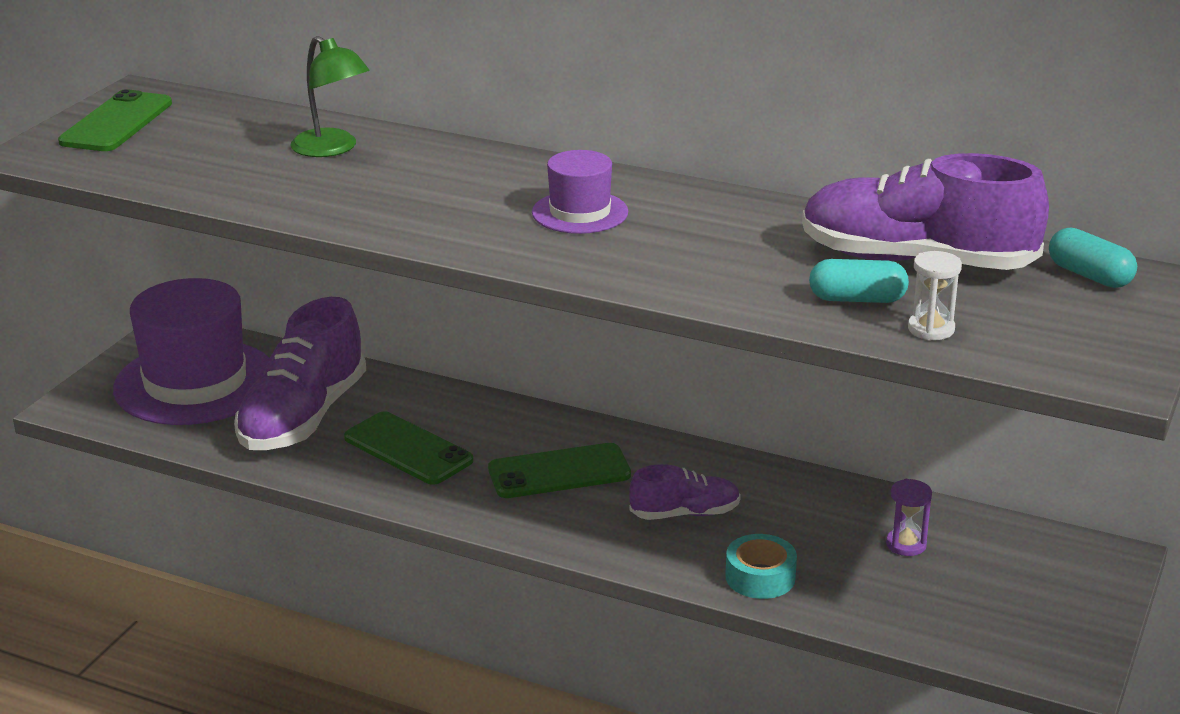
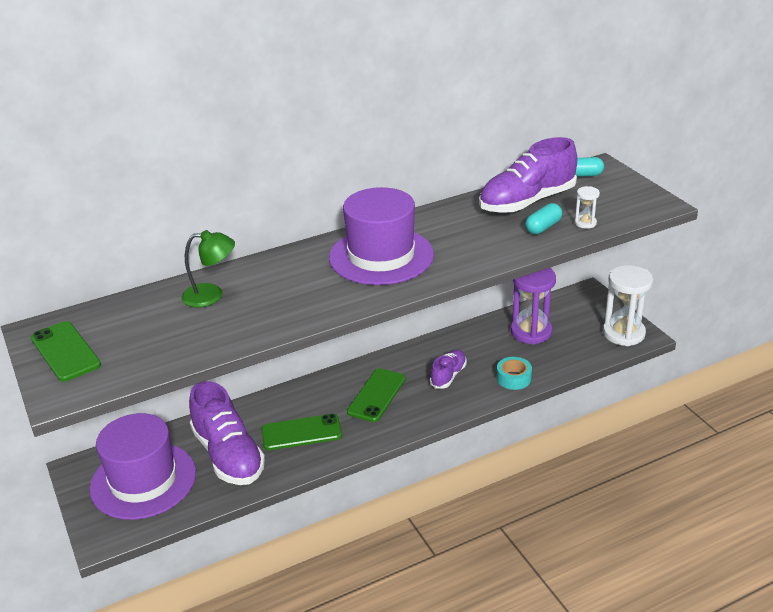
camera: 50 degrees left, 5 degrees up
purple hat [532,150,628,234] -> purple hat [329,187,434,285], size x1.97
purple hourglass [886,479,932,556] -> purple hourglass [511,268,556,345], size x2.15
none -> white hourglass [603,265,653,346]

